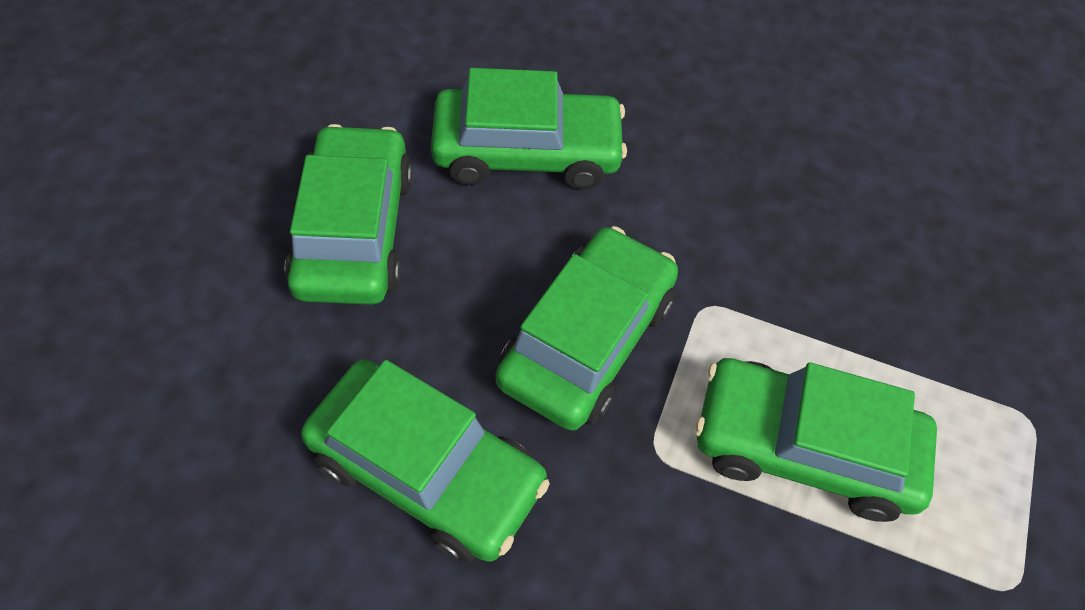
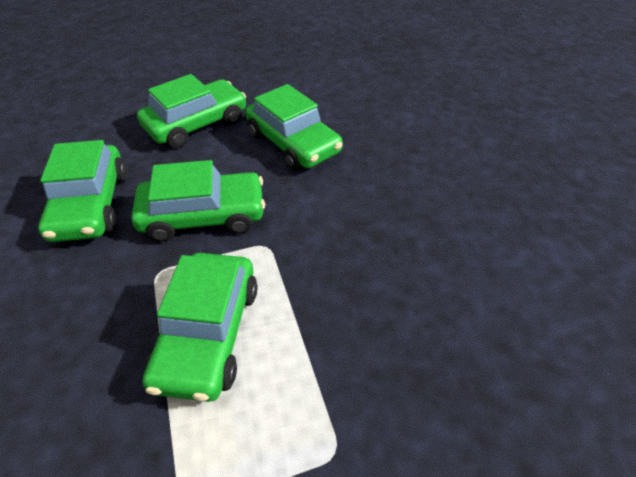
camera: 55 degrees right, 10 degrees down
green car [695,358,937,522] -> green car turned 150 degrees counterclockwise [143,253,258,402]

